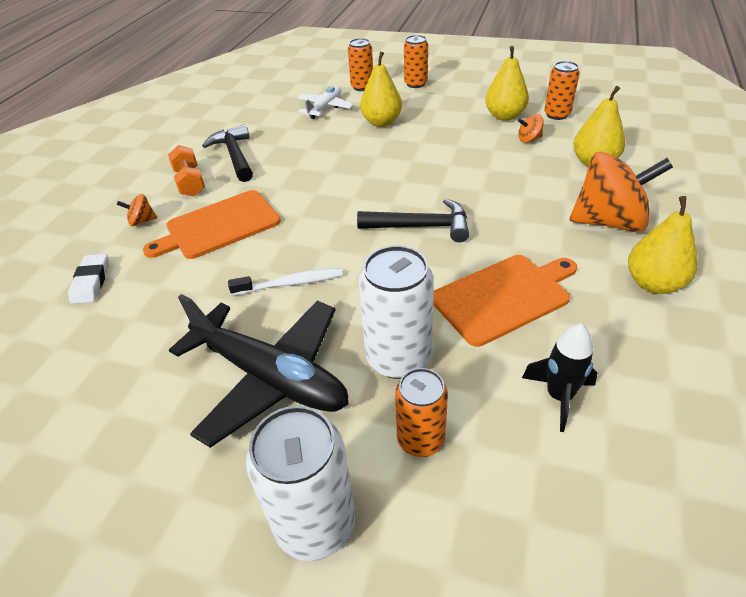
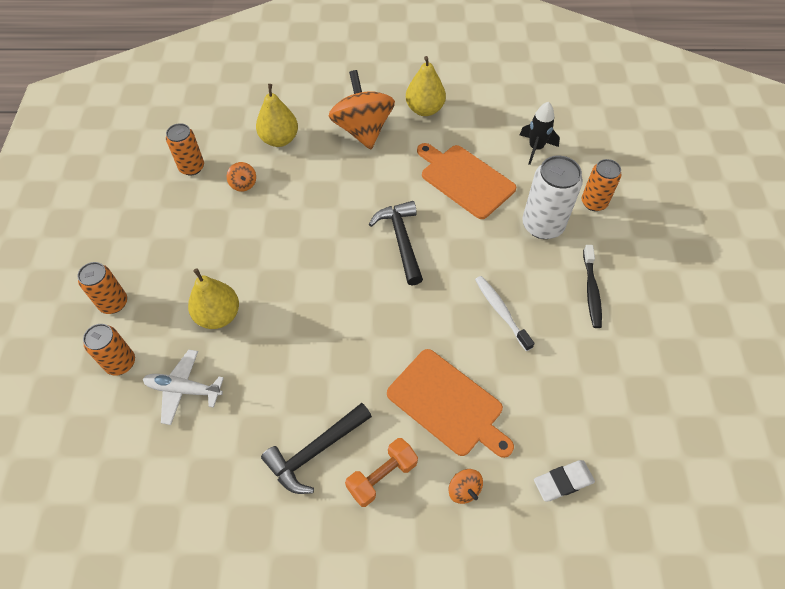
camera: 110 degrees left, 15 degrees up
black plane [169,294,348,448] -> black toothbrush [583,245,602,328]
white can [246,406,356,561] -> none
yellow pear [485,46,529,121] -> none

